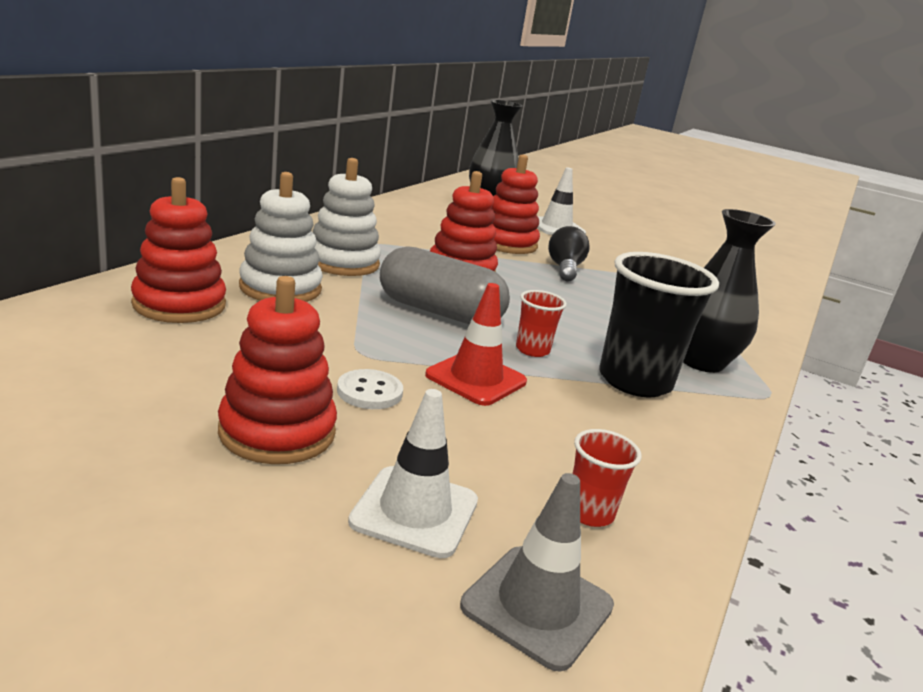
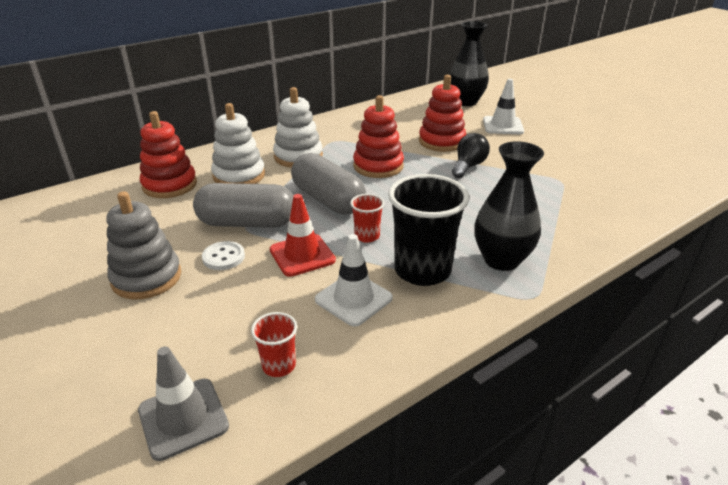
camera: 30 degrees right, 10 degrees up
red stacking toy [218,276,337,464] -> grey stacking toy [107,191,181,300]
white traffic cone [348,389,478,558] -> white traffic cone moved to [315,234,393,326]
none -> grey capsule [193,183,293,228]

